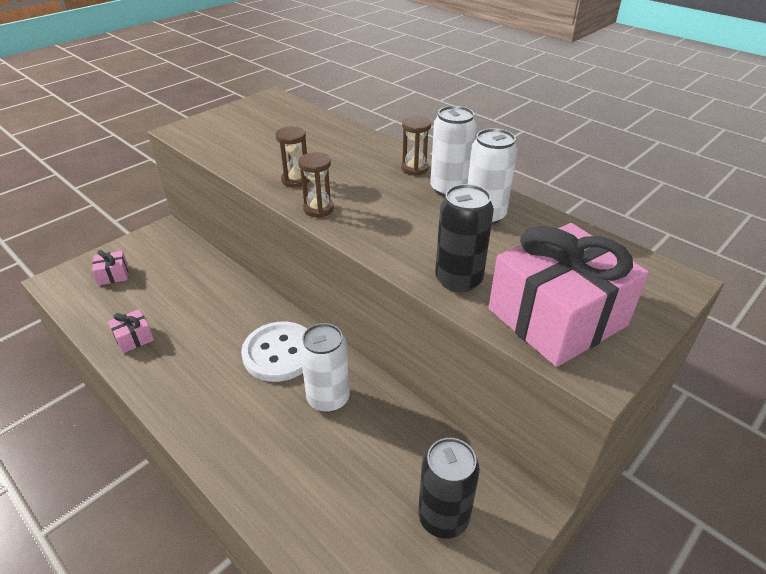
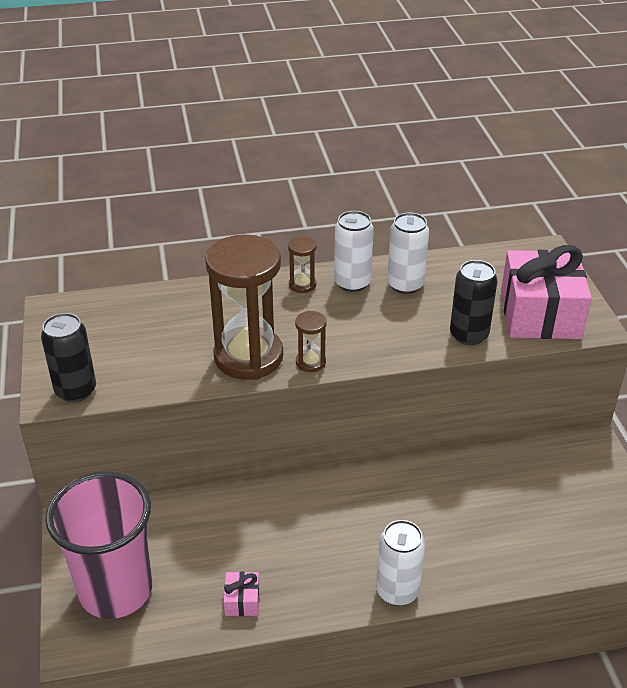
camera: 55 degrees left, 0 degrees up
pink gift [92,250,128,285] -> pink cup [46,472,152,619]
white button [241,322,307,382] -> none
brown hourglass [275,126,310,187] -> brown hourglass [205,235,283,380], size x2.30
white can [300,323,350,412] -> white can moved to [376,520,425,606]
black can [418,438,480,539] -> black can moved to [41,313,96,402]

